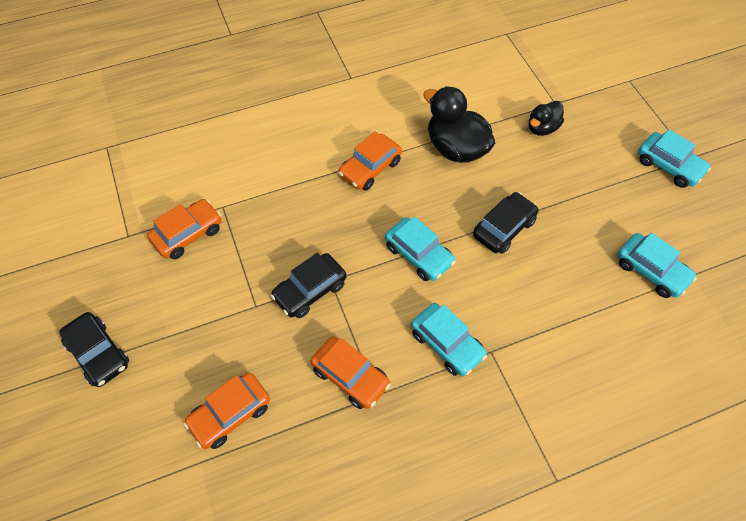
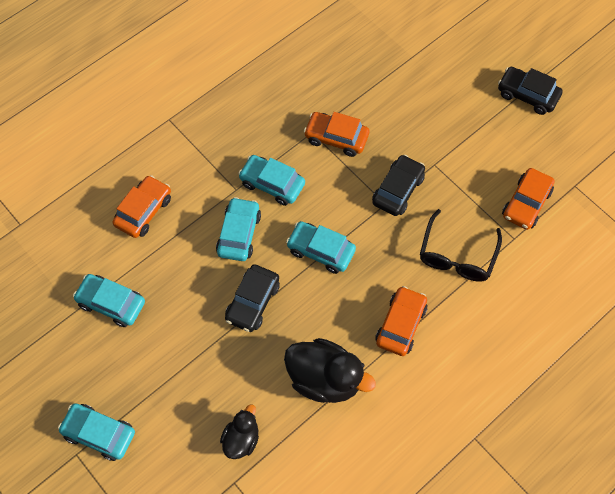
camera: 160 degrees right, 5 degrees up
orange car [184,373,270,449] -> orange car moved to [112,175,171,238]
none -> turquoise car [216,197,261,261]
none -> black glasses [420,209,502,282]

